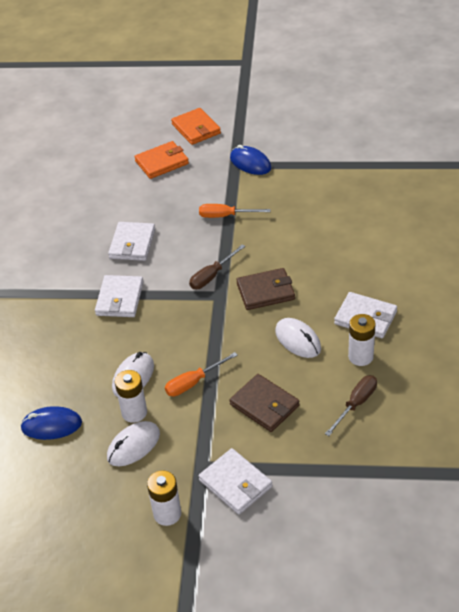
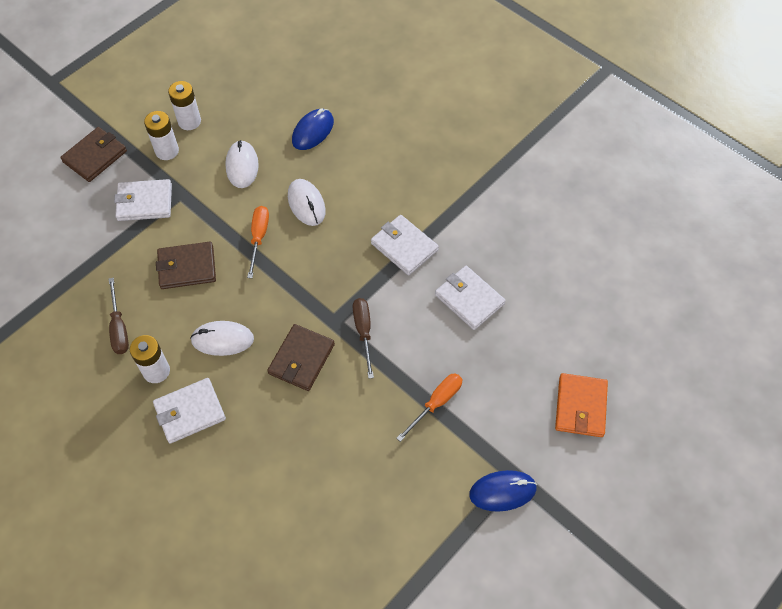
camera: 125 degrees right, 15 degrees up
white battery [115,370,147,423] -> white battery moved to [168,81,201,130]
orange wallet [171,108,221,145] -> none
none -> brown wallet [60,127,127,182]

